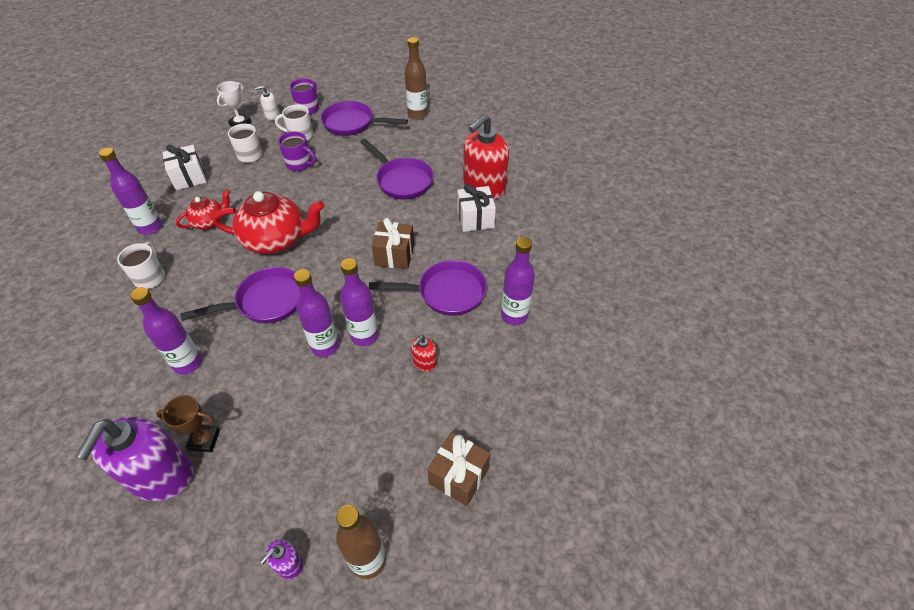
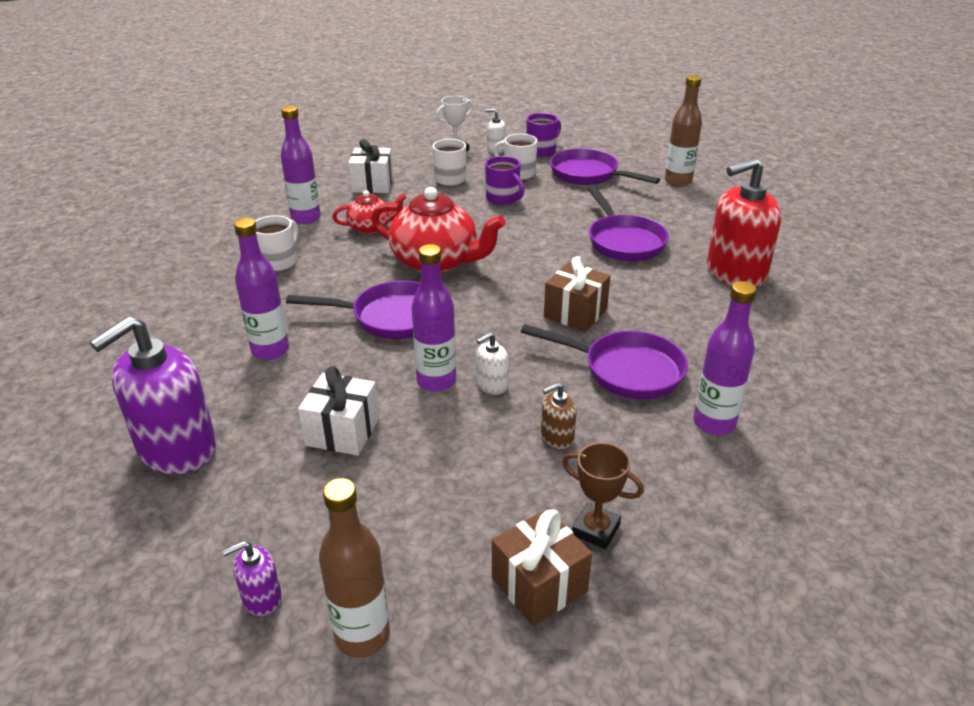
camera: 25 degrees right, 15 degrees down
brown trophy [156,395,220,452] -> brown trophy moved to [562,443,644,549]
purple bottle [340,258,379,346] -> white soap dispenser [476,332,509,395]
red soap dispenser [411,336,437,372] -> brown soap dispenser [541,383,577,449]
white gift [457,184,496,232] -> white gift moved to [298,366,379,456]

